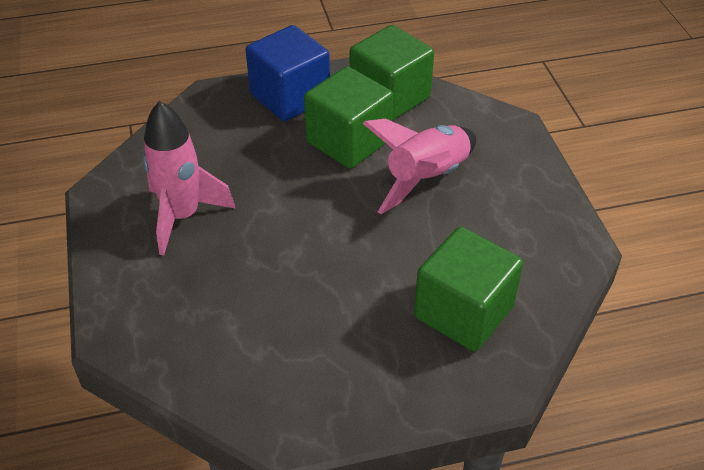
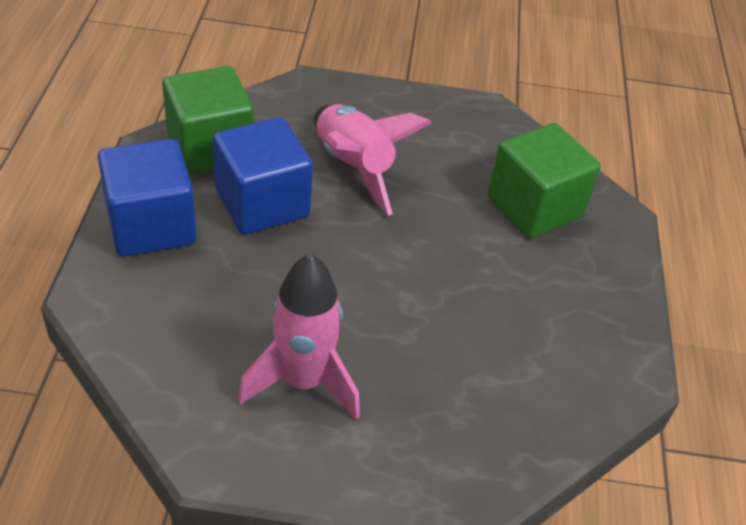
camera: 75 degrees left, 0 degrees up
green cube [304,66,393,169] -> blue cube [213,117,313,235]

